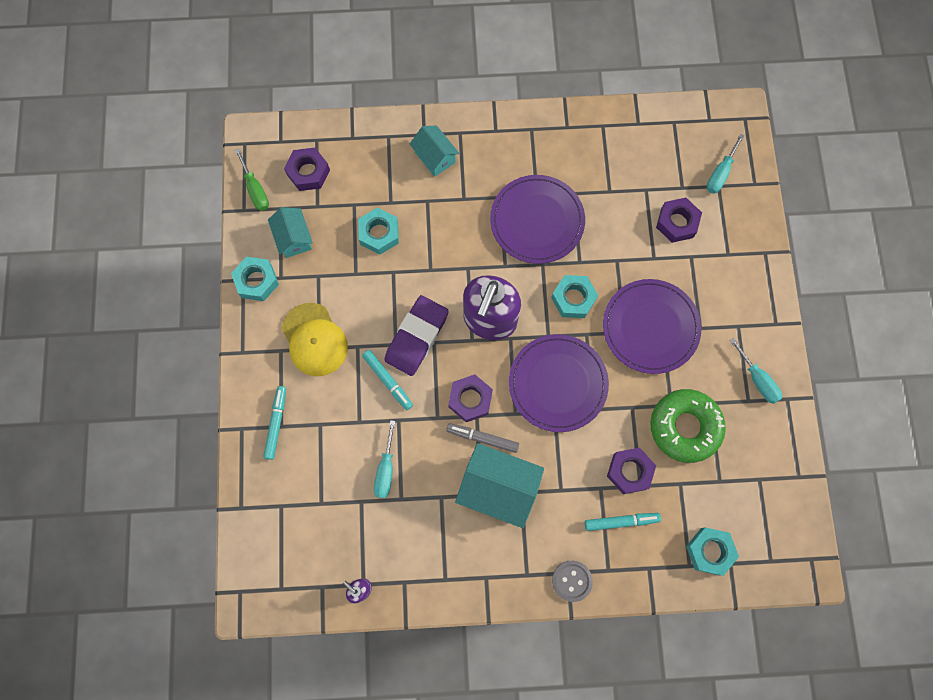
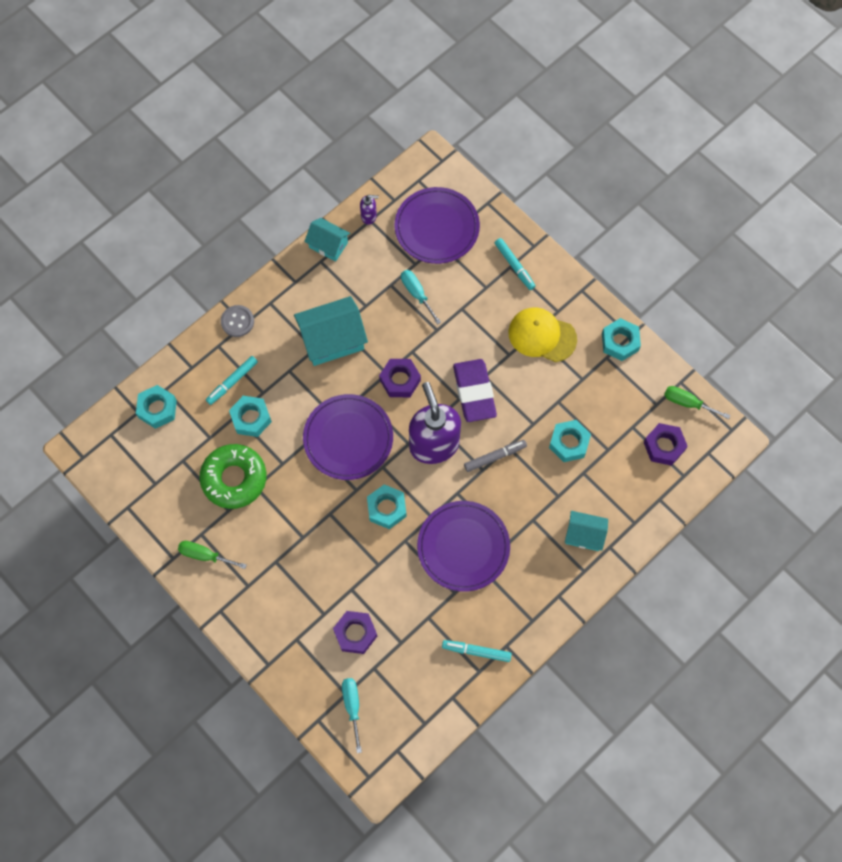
camera: 140 degrees right, 5 degrees down
turquoise house [268,207,313,258] -> turquoise house moved to [304,218,350,262]
turquoise marker [362,350,413,410] -> turquoise marker moved to [442,640,512,662]
grey marker [446,423,519,453] -> grey marker moved to [464,440,527,472]
purple plate [603,279,701,374] -> purple plate moved to [394,187,480,264]
purple nut [607,448,656,494] -> turquoise nut [229,396,272,437]
turquoise screwdriver [730,338,782,404] -> green screwdriver [178,541,247,569]

